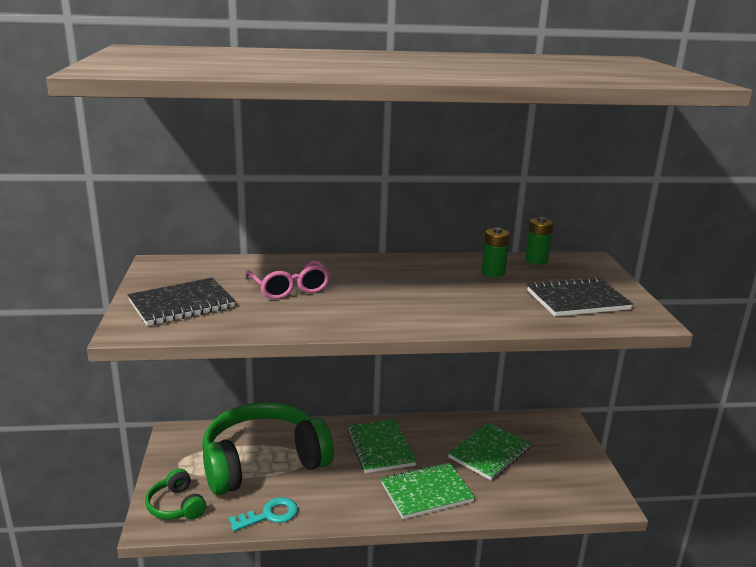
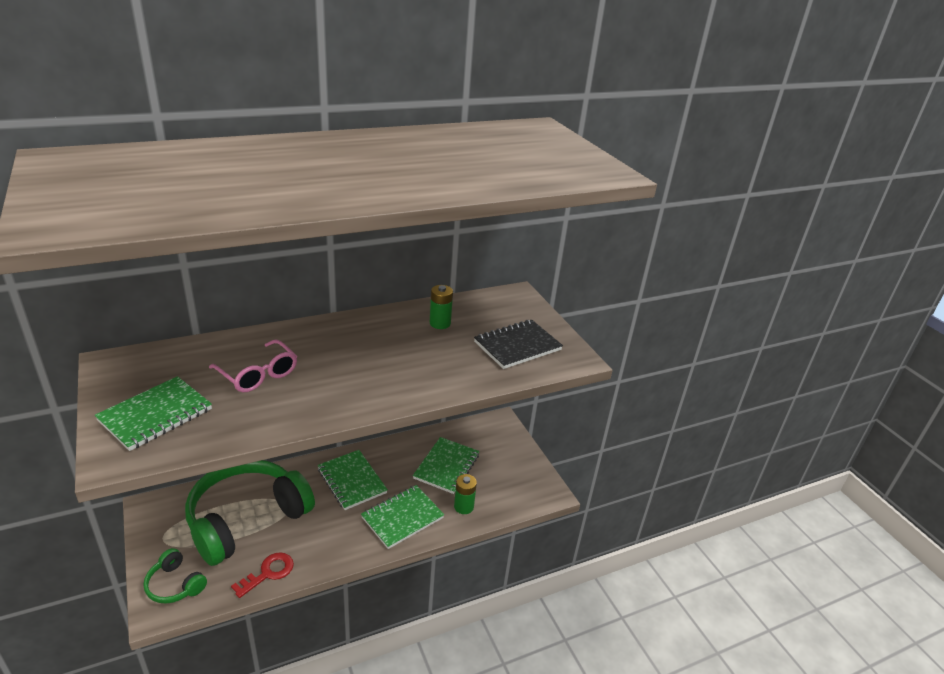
camera: 20 degrees left, 10 degrees up
black notebook [128,278,235,326] -> green notebook [95,376,212,451]
turquoise key [229,497,298,531] -> red key [231,552,294,598]
green battery [525,217,553,264] -> green battery moved to [454,474,477,514]

